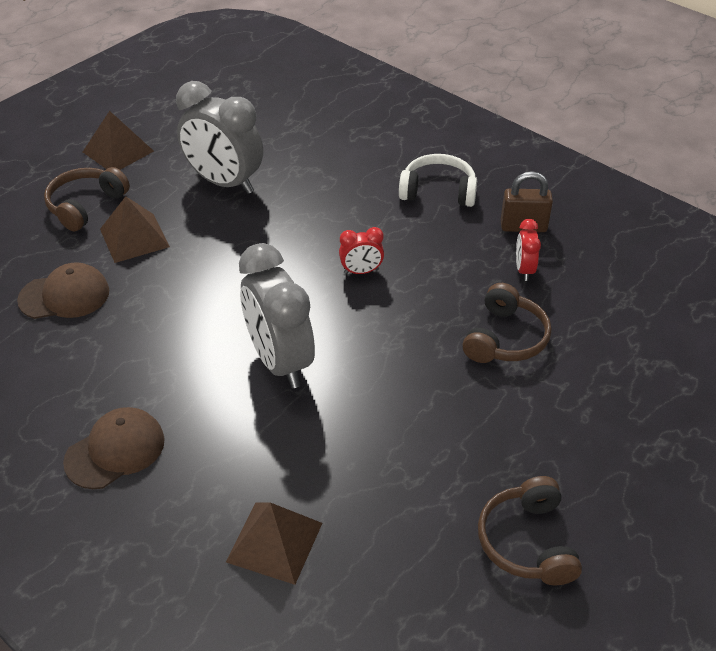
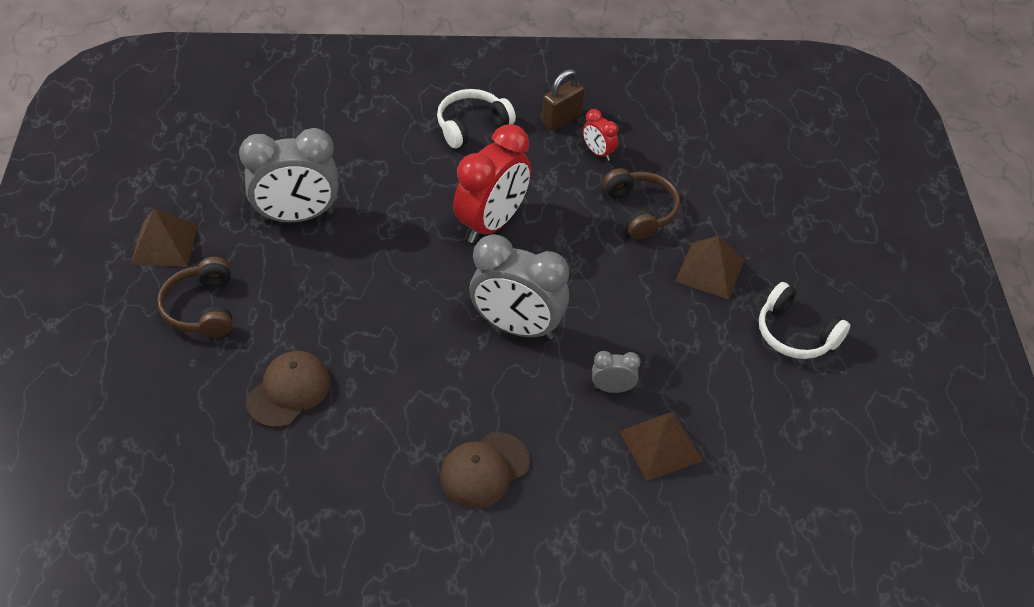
camera: 45 degrees left, 5 degrees up
brown cap [63,407,165,489] -> brown cap turned 135 degrees counterclockwise [440,432,530,508]
brown pyramid [100,196,170,263] -> brown pyramid moved to [675,235,744,299]
red clock [339,227,384,274] -> red clock [453,124,531,243], size x2.16
brown headphones [478,476,582,585] -> white headphones [759,282,850,359]
none -> grey clock [592,351,641,393]

